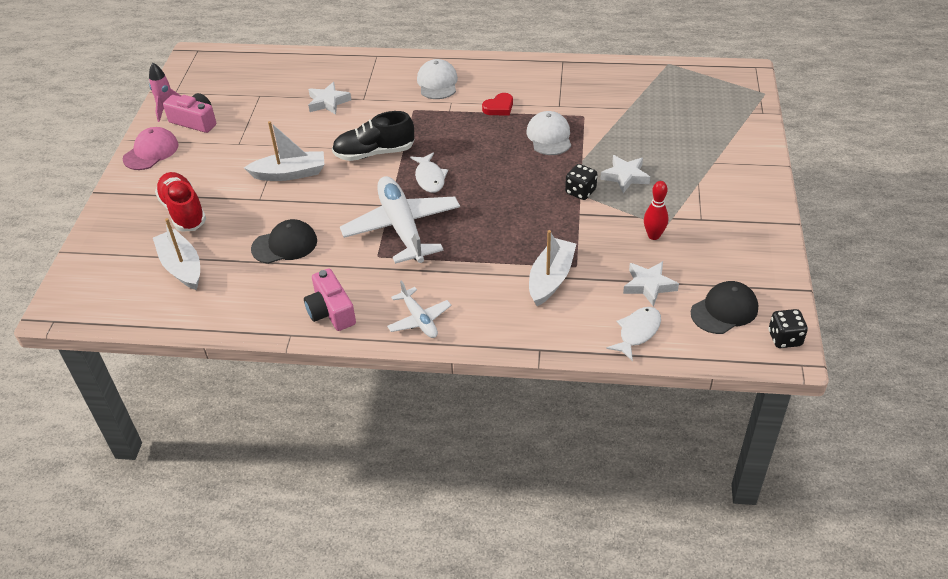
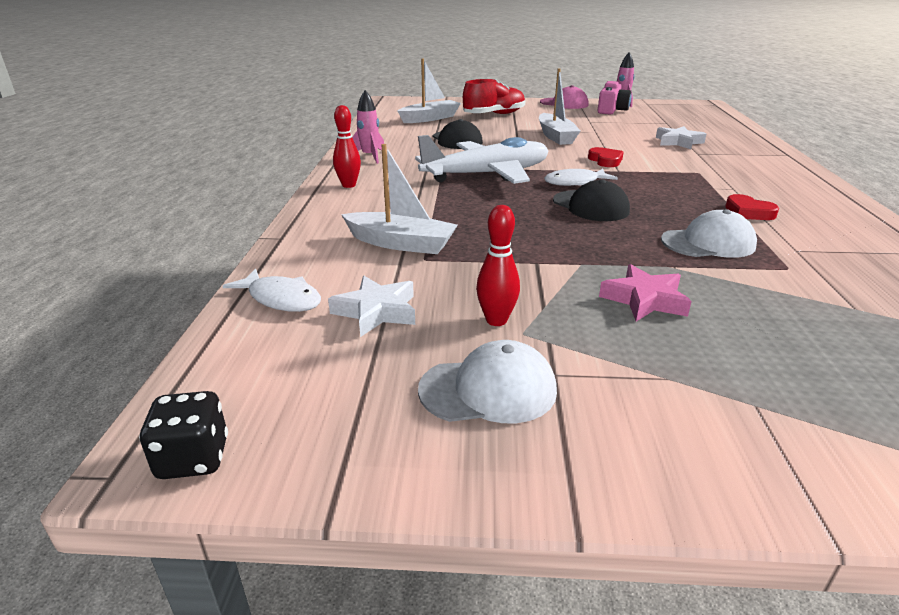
camera: 85 degrees right, 15 degrees down
pink camera [304,269,356,331] -> pink rocket [352,90,384,164]
black shoe [332,111,414,161] -> red heart [588,147,624,167]
white plane [387,280,451,338] -> red bowling pin [333,105,361,188]
white cap [417,59,458,99] -> white cap moved to [418,340,557,423]
black dice [565,164,597,200] -> none
white star [600,155,650,193] -> pink star [599,264,692,322]
black cap [691,281,758,334] -> black cap moved to [553,179,630,221]

